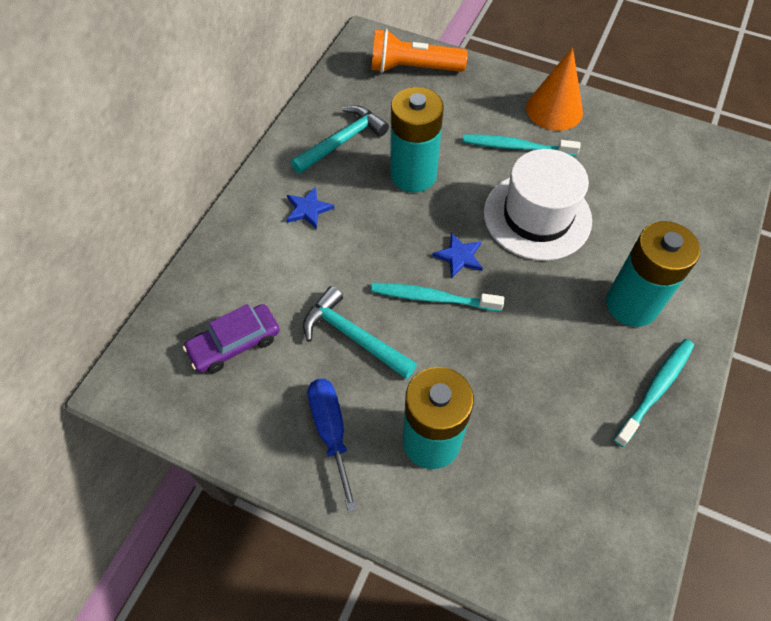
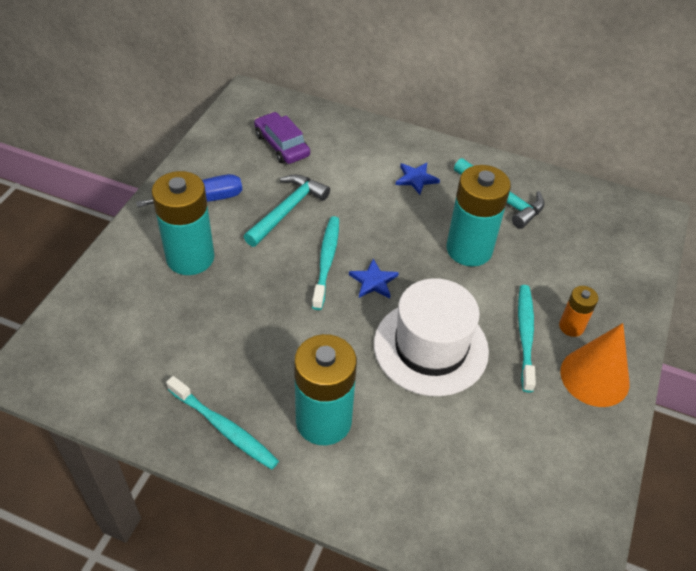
camera: 85 degrees right, 10 degrees down
orange flashlight [371,29,468,73] -> none
none -> orange battery [559,286,598,337]

